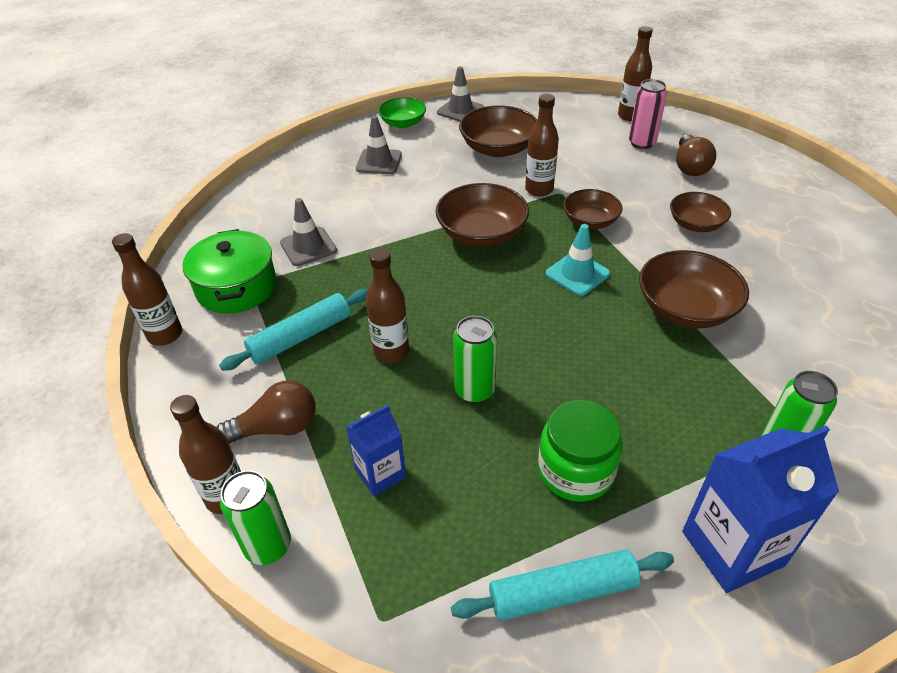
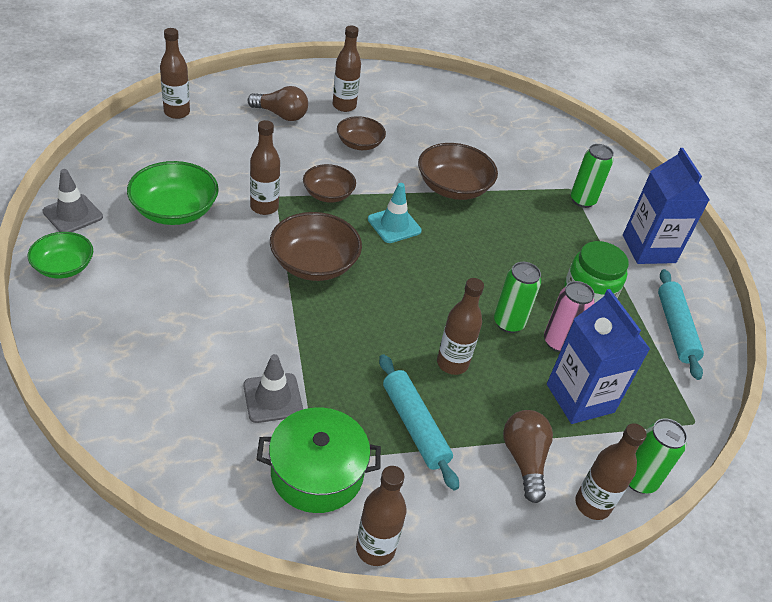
camera: 85 degrees left, 0 degrees up
blue carton [346,405,406,496] -> blue carton [547,289,650,424], size x1.72
grey traffic cone [356,116,402,174] -> none
brown bowl [459,105,537,157] -> green bowl [127,161,219,225]
pink can [629,79,667,149] -> pink can moved to [544,281,595,352]
none -> brown bottle [333,26,361,112]

